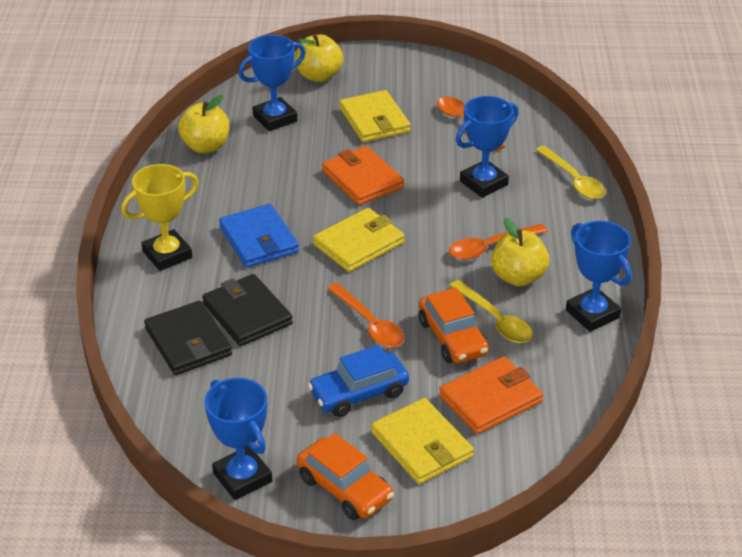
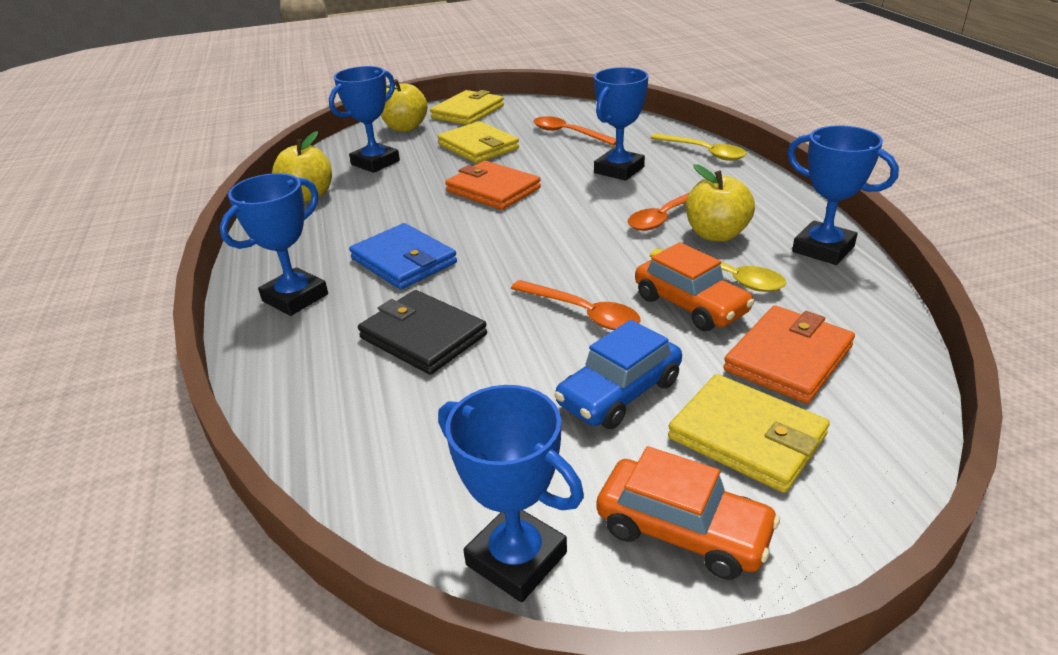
camera: 15 degrees left, 5 degrees down
yellow trophy [121,164,199,271] -> blue trophy [220,173,328,316]
black wallet [144,301,232,375] -> none
yellow wallet [313,208,405,272] -> yellow wallet moved to [430,90,504,125]

